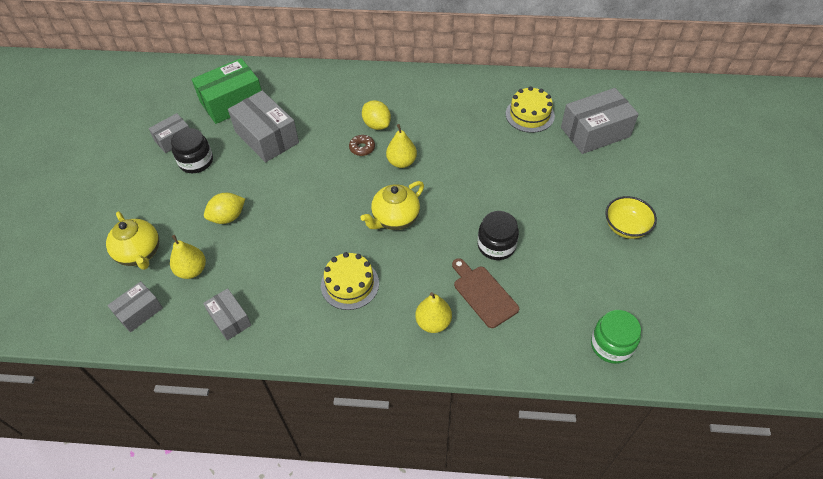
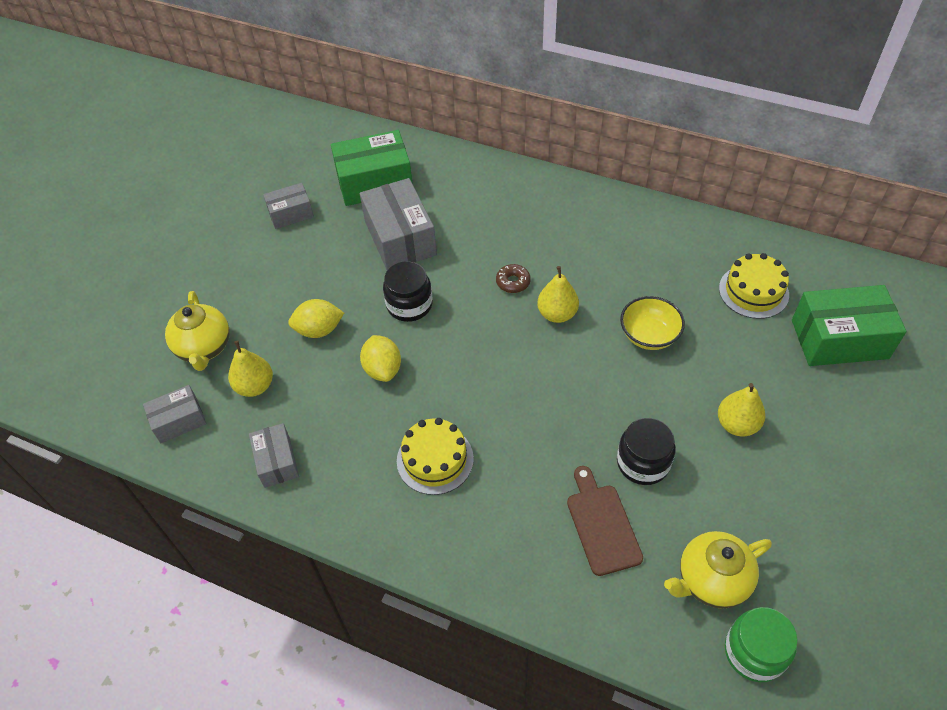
camera: 20 degrees right, 0 degrees up
black jar [171,128,213,173] -> black jar moved to [383,262,433,322]
yellow teapot [360,181,424,230] -> yellow teapot moved to [664,531,772,609]
yellow lemon [362,100,391,130] -> yellow lemon moved to [360,335,401,382]
yellow pear [415,292,452,333] -> yellow pear moved to [718,383,765,436]
grey box [561,88,639,154] -> green box [792,285,907,366]
yellow bowl [605,196,657,239] -> yellow bowl moved to [620,296,685,350]

